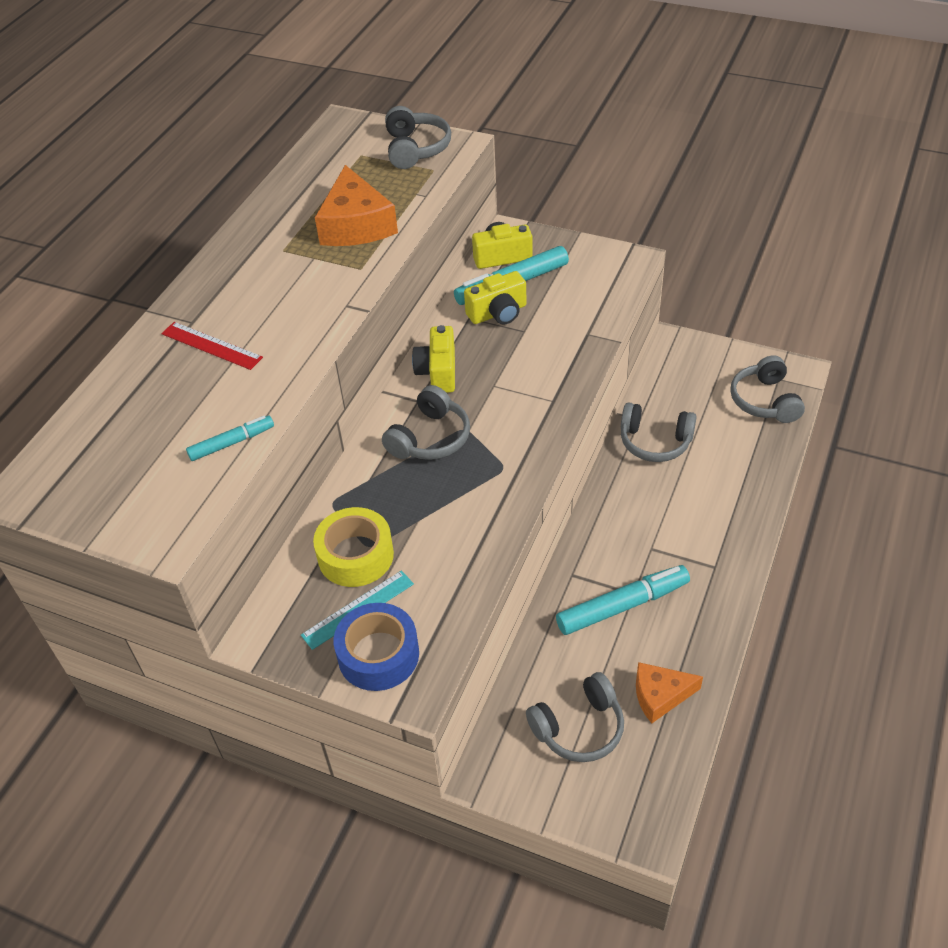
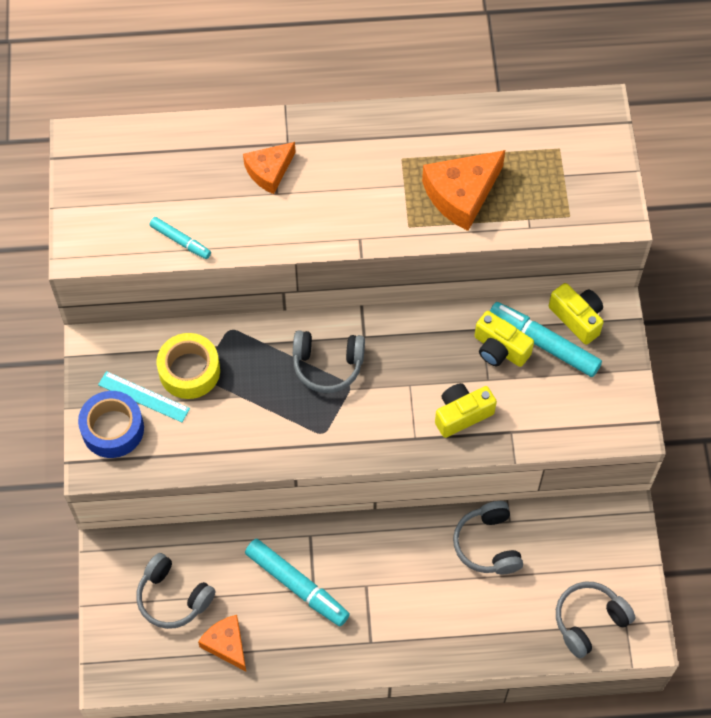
camera: 60 degrees right, 15 degrees up
red ruler [161,322,263,370] -> orange cheese [243,142,296,194]
grey headphones [385,106,451,169] -> none
yellow camera [412,325,455,393] -> yellow camera moved to [435,383,497,438]

